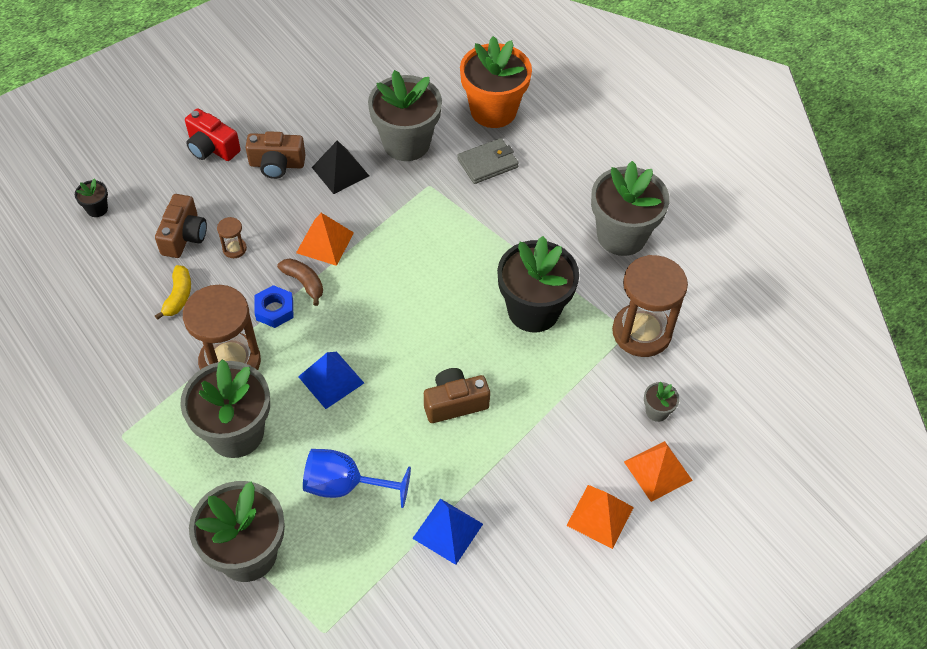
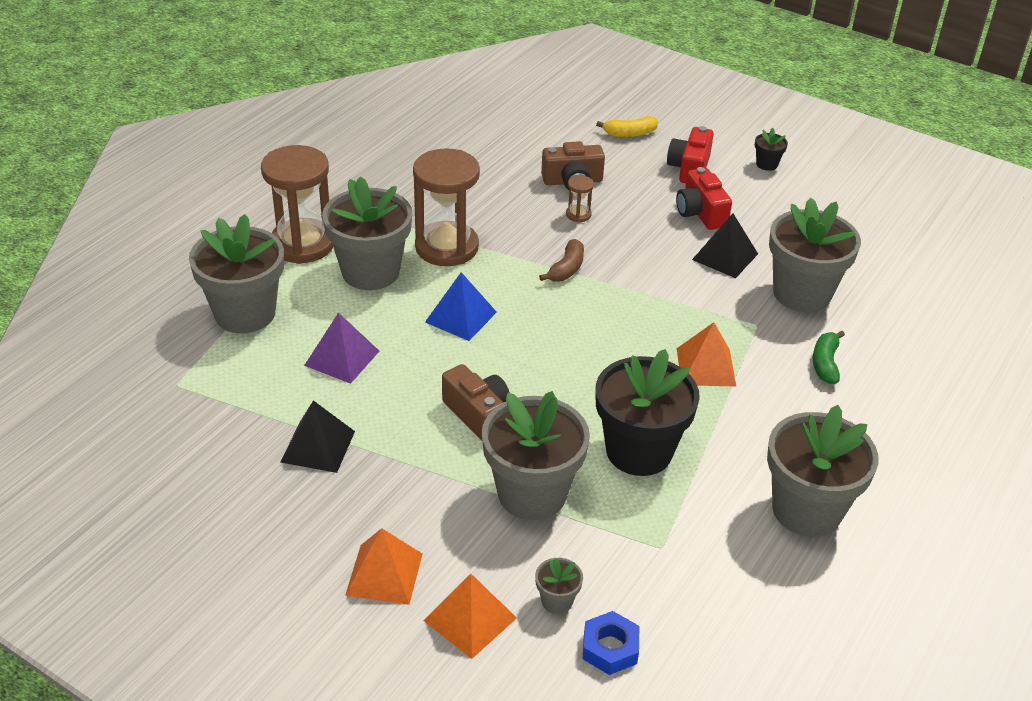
camera: 70 degrees right, 15 degrees down
black flower pot [75,178,108,217] -> black flower pot moved to [755,128,788,171]
yellow banana [155,265,191,320] -> yellow banana moved to [596,116,658,137]
brown camera [245,131,306,179] -> red camera [676,167,732,230]
blue nut [254,285,293,328] -> blue nut moved to [583,611,639,675]
orange pyramid [296,213,354,266] -> orange pyramid moved to [677,322,737,387]
blue goblet [303,449,411,508] -> purple pyramid [304,312,379,384]
blue pyramid [412,499,483,565] -> black pyramid [280,400,355,473]
grey wallet [457,138,519,184] -> green banana [813,330,845,384]
orange flower pot [460,36,532,128] -> none
brown hourglass [612,255,688,357] -> brown hourglass moved to [261,145,333,264]
none -> grey flower pot [482,391,590,520]

